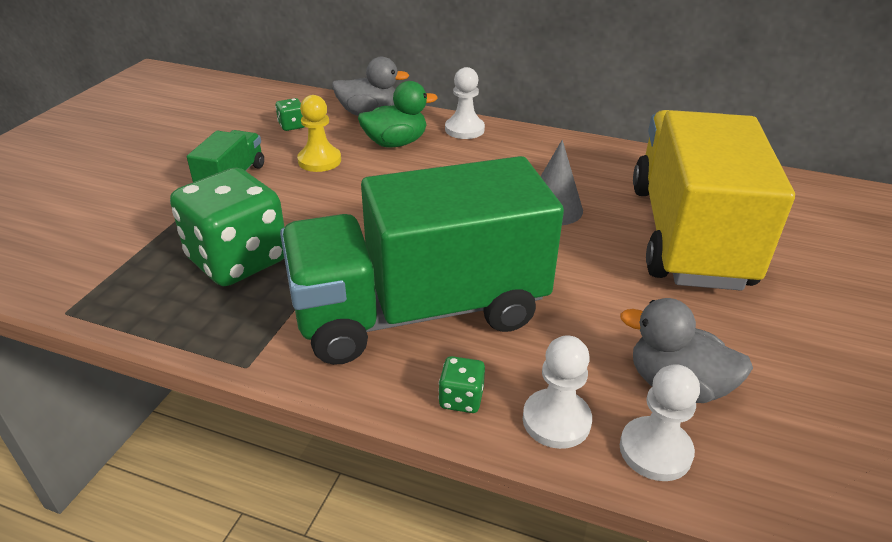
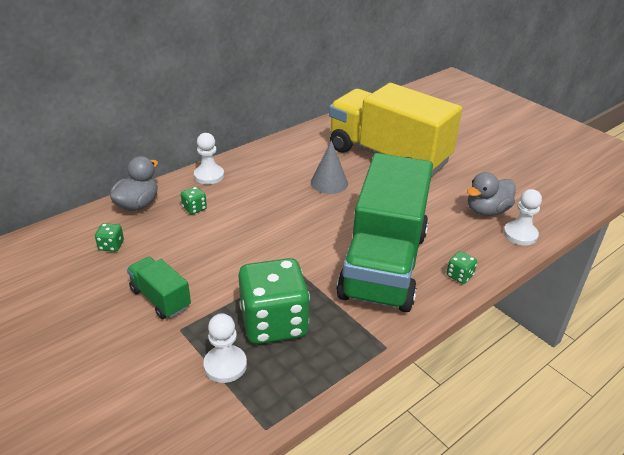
camera: 60 degrees left, 0 degrees up
yellow pawn [297,95,341,172] -> none
green duck [358,81,438,147] -> green dice [181,186,207,215]
white pawn [523,335,592,449] -> white pawn moved to [203,313,247,383]

